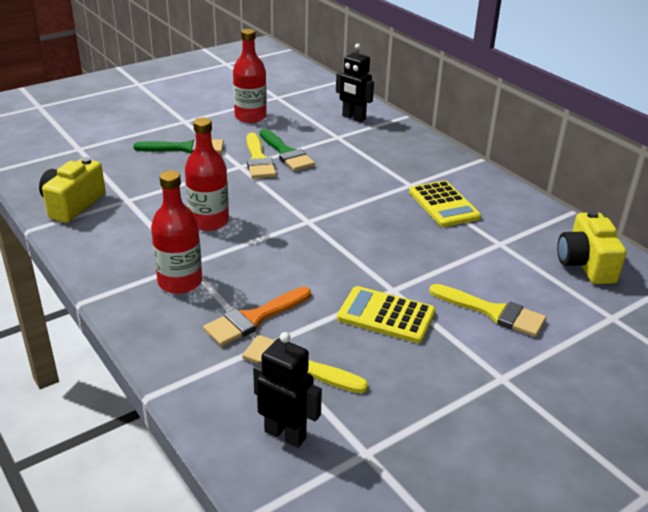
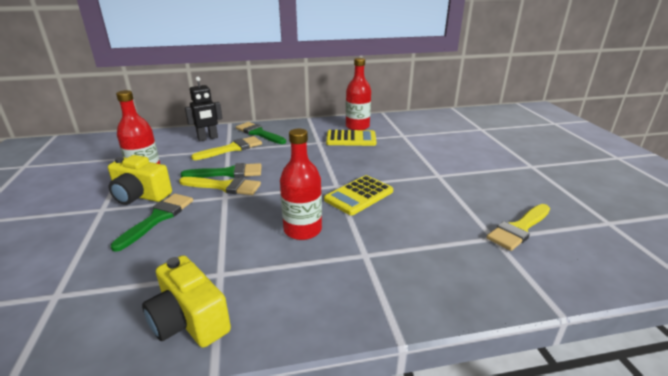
camera: 65 degrees left, 5 degrees down
red bottle [151,170,202,294] -> red bottle moved to [346,58,371,130]
orange brush [203,287,311,346] -> none
black robot [253,332,322,448] -> none
yellow calculator [337,286,435,343] -> yellow calculator moved to [324,175,393,215]
yellow brush [429,284,546,337] -> yellow brush moved to [191,136,262,160]
yellow camera [557,210,627,284] -> yellow camera moved to [108,155,172,205]
none -> green brush [236,122,286,144]

